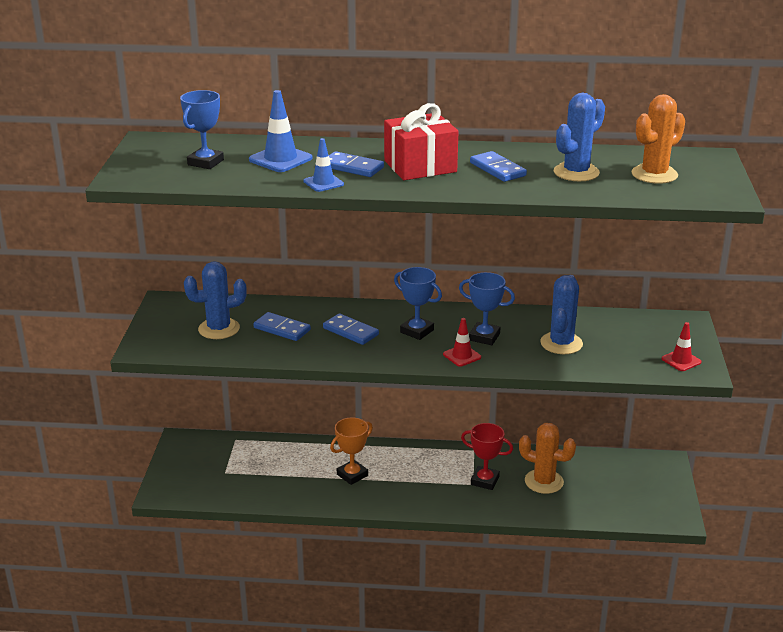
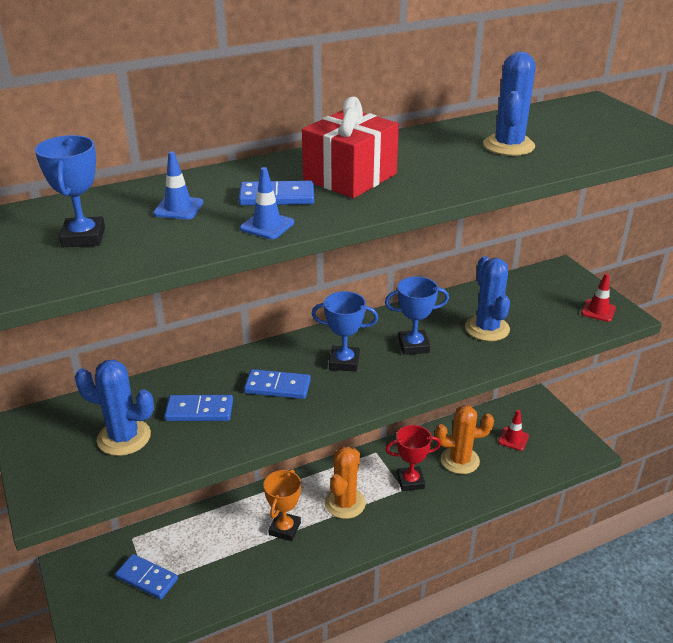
camera: 30 degrees left, 5 degrees up
blue cactus [184,262,247,339] -> blue cactus turned 60 degrees clockwise [75,360,154,456]
blue traffic cone [249,90,313,172] -> blue traffic cone [153,151,203,219], size x0.63
red traffic cone [443,318,481,367] -> red traffic cone moved to [498,410,529,451]
blue domino [470,151,527,182] -> blue domino moved to [115,554,178,600]
orange cactus [632,94,685,184] -> orange cactus moved to [325,447,366,519]

